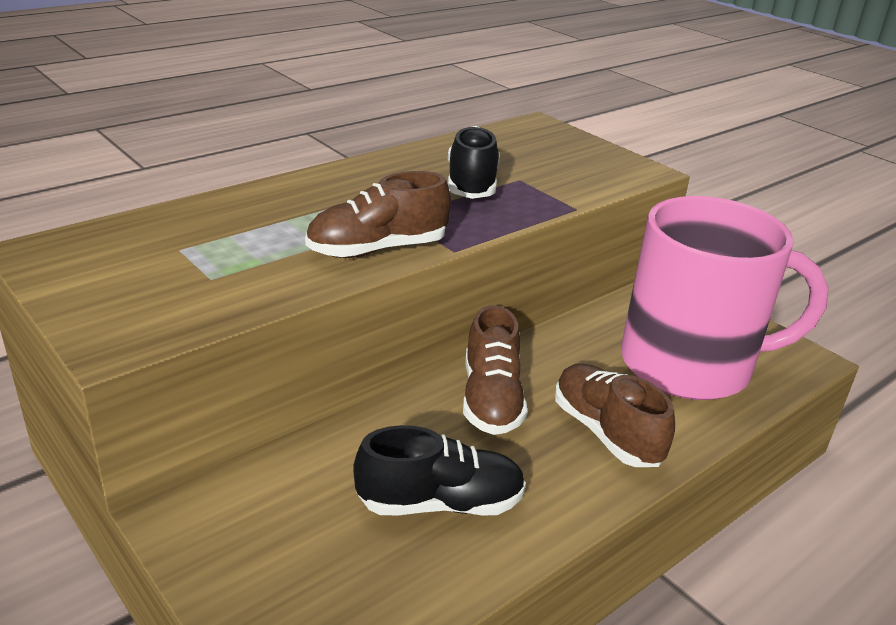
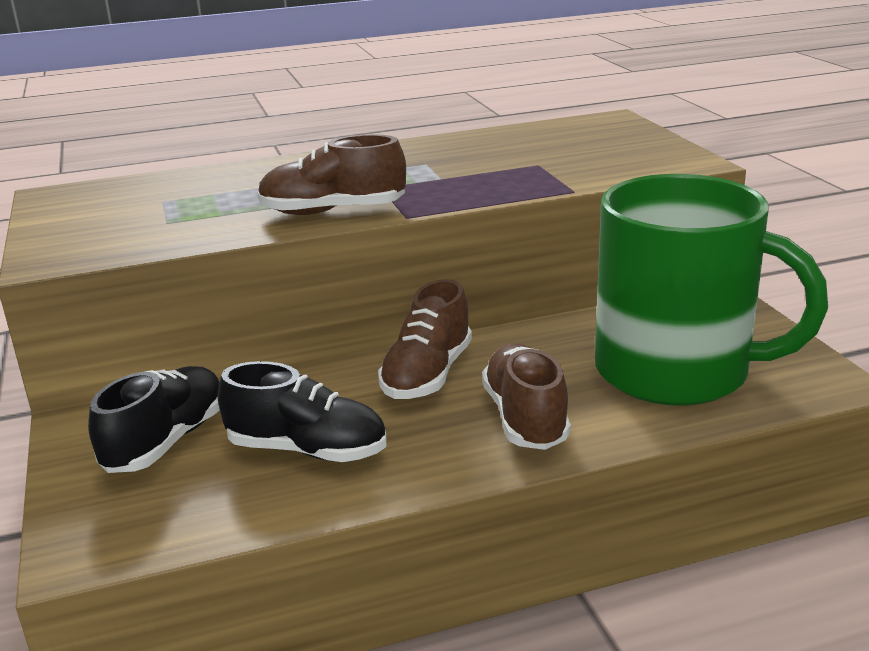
camera: 25 degrees right, 5 degrees down
black shoe [448,126,500,199] -> black shoe moved to [88,366,220,473]
pink mug [621,196,829,400] -> green mug [595,174,828,406]

